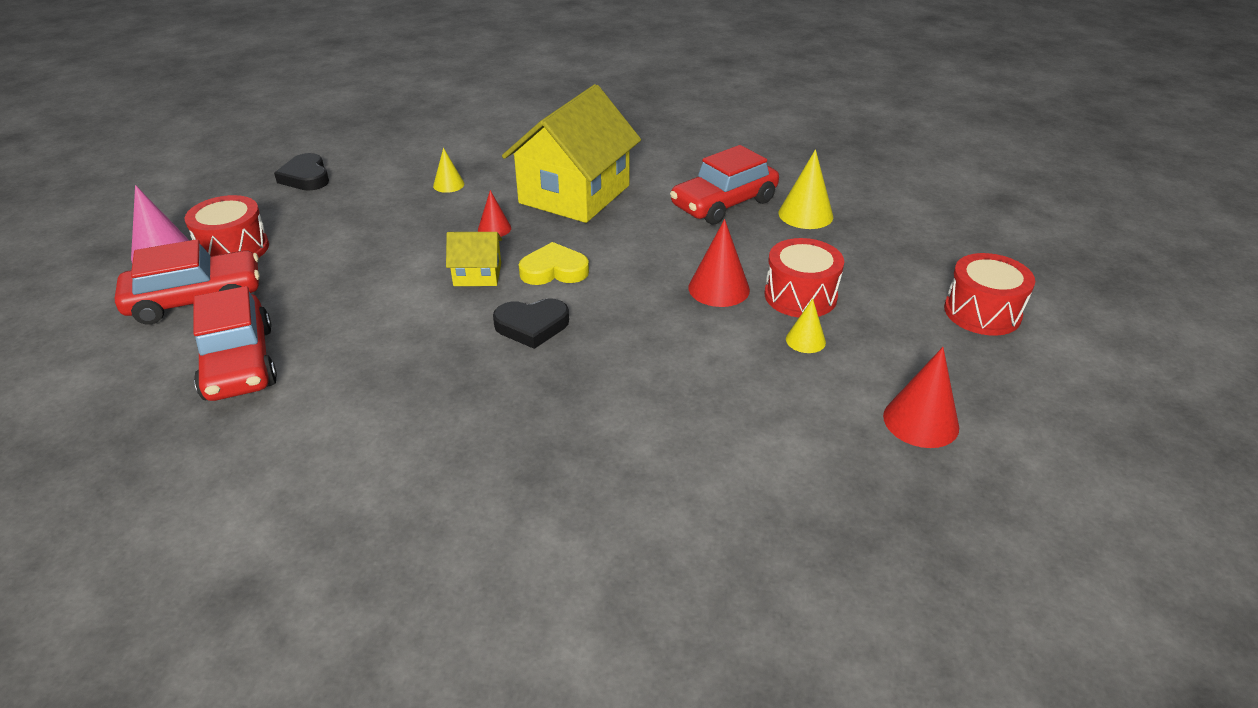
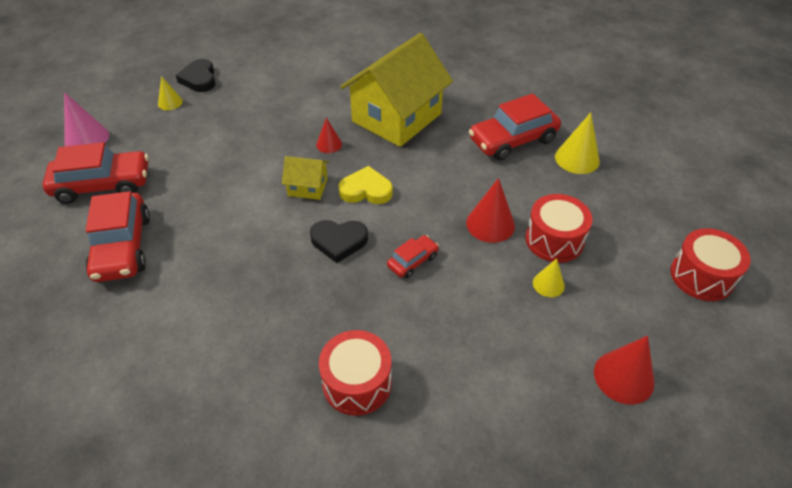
camera: 10 degrees right, 10 degrees up
red drum [185,195,269,257] -> red drum moved to [319,330,392,416]
yellow cone [433,148,464,193] -> yellow cone moved to [158,76,183,110]
none -> red car [387,235,439,278]

